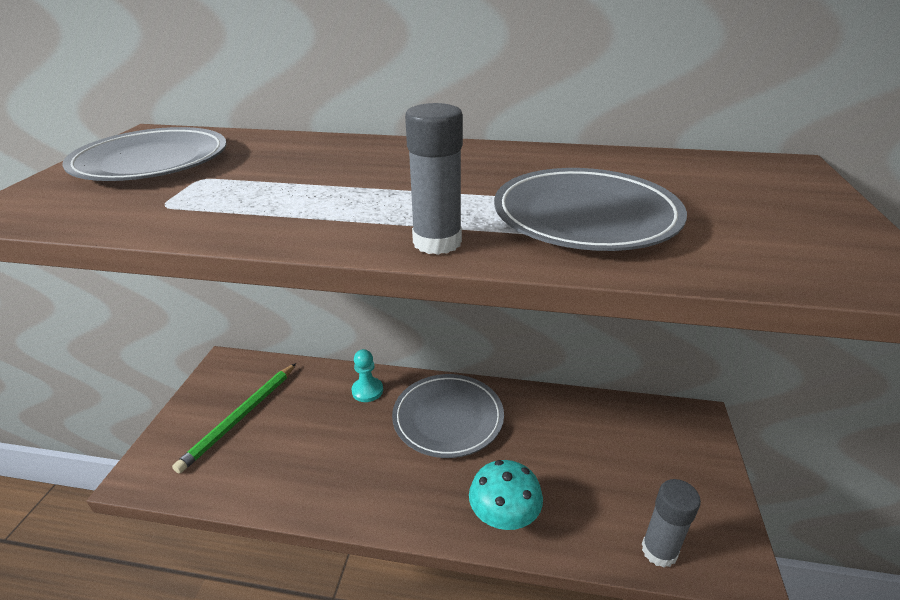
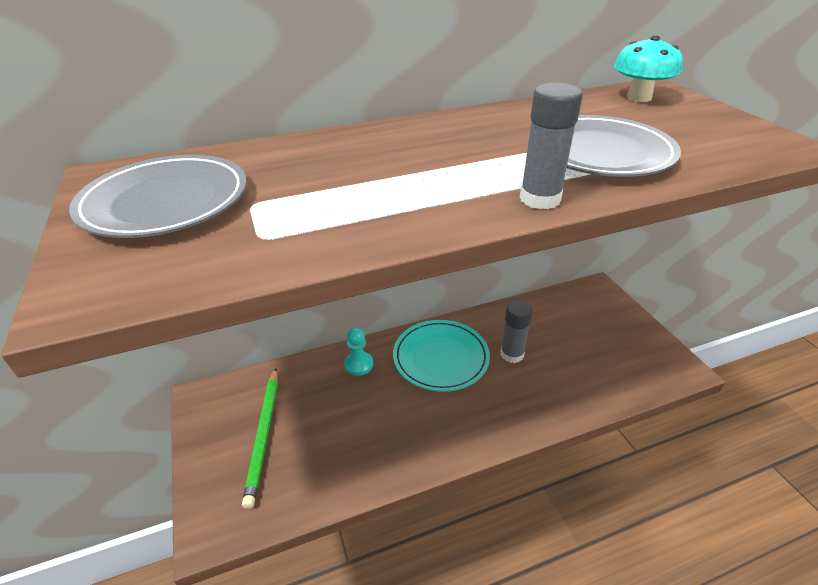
camera: 30 degrees left, 5 degrees up
grey plate [392,374,504,458] -> turquoise plate [393,320,490,392]
turquoise mushroom [469,460,543,530] -> turquoise mushroom moved to [614,35,683,102]
grey glue stick [642,479,701,568] -> grey glue stick moved to [500,300,533,363]

